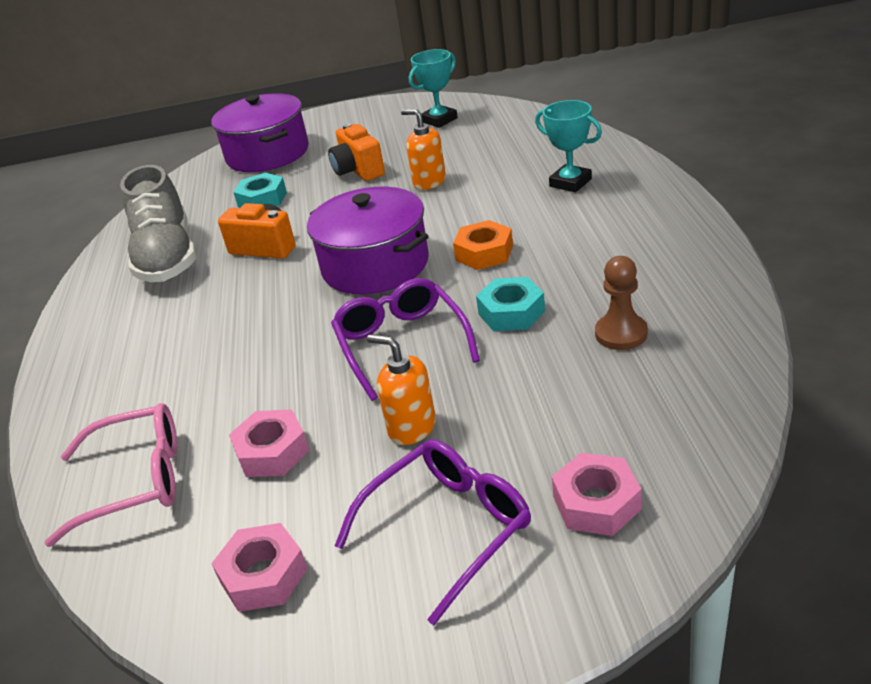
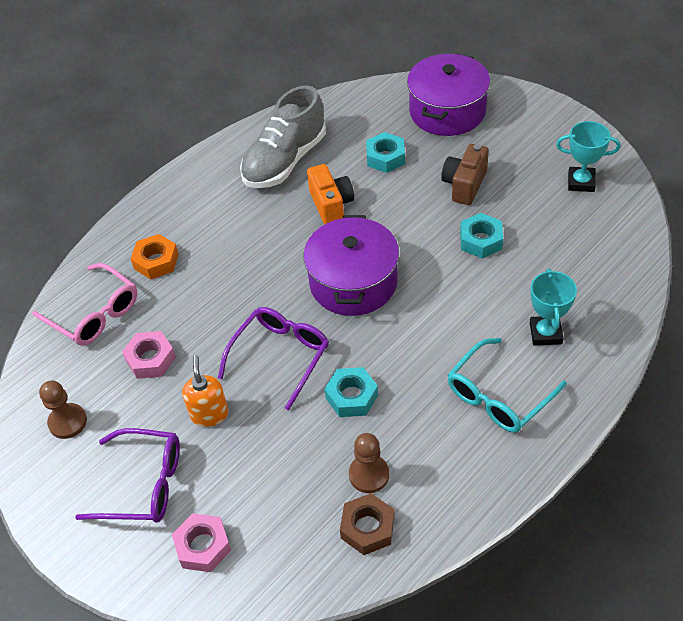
camera: 50 degrees right, 15 degrees up
pink nut [211,523,308,612] -> brown pawn [39,380,87,439]
orange camera [328,123,385,181] -> brown camera [441,144,489,205]
orange soap dispenser [401,109,446,190] -> turquoise nut [460,213,503,258]
orange nut [453,220,513,270] -> orange nut moved to [131,234,179,279]
none -> brown nut [340,493,395,555]
none -> turquoise glasses [447,338,567,433]

